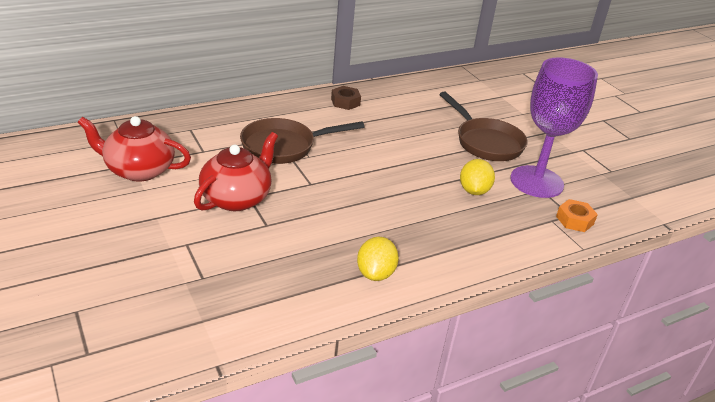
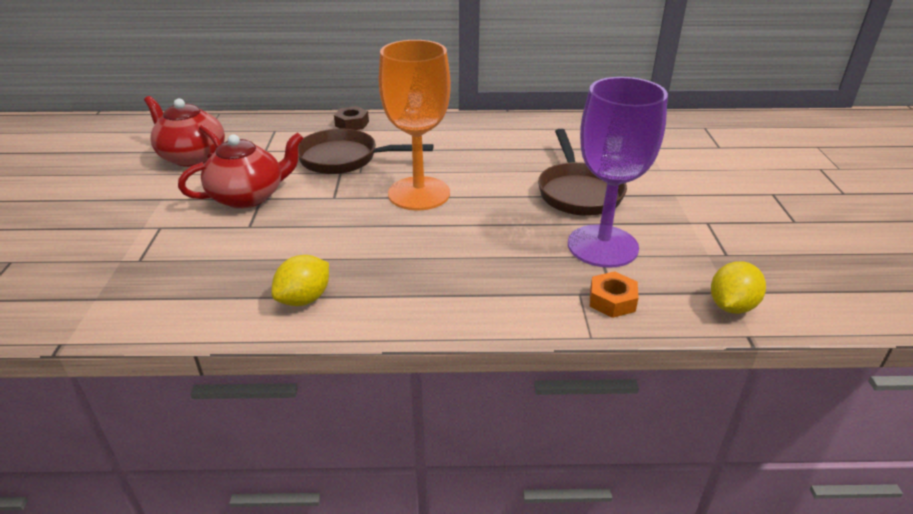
camera: 30 degrees right, 0 degrees up
brown nut [331,86,361,110] -> brown nut moved to [334,106,369,130]
yellow lemon [460,159,495,195] -> yellow lemon moved to [711,261,766,314]
none -> orange goblet [379,40,451,210]

